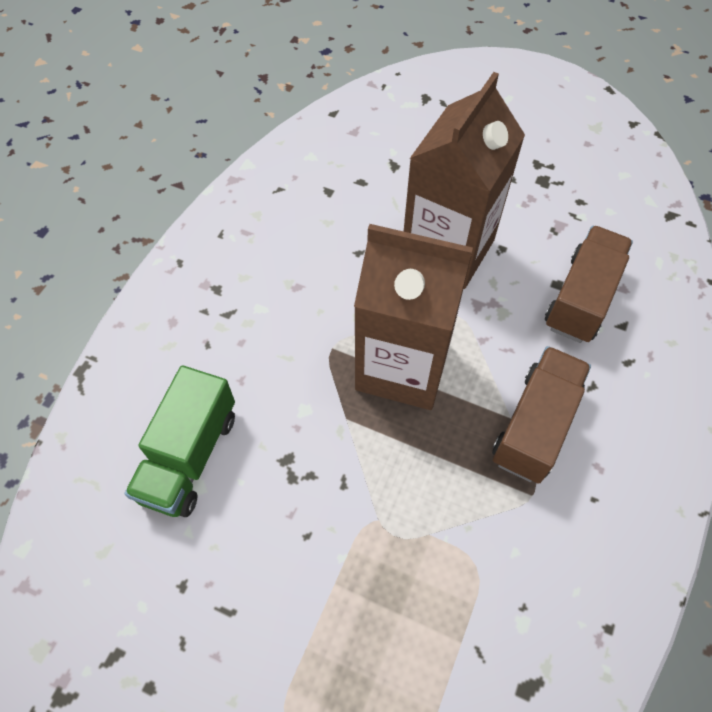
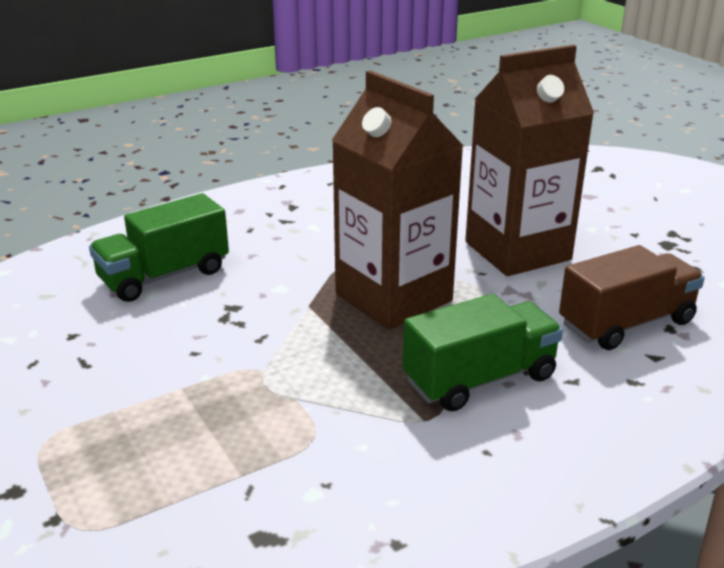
camera: 35 degrees right, 30 degrees down
brown truck [492,346,591,484] -> green truck [403,294,563,411]

